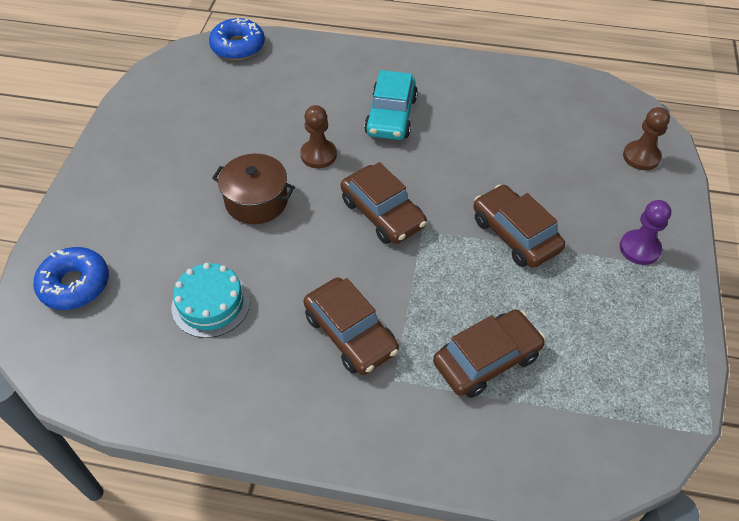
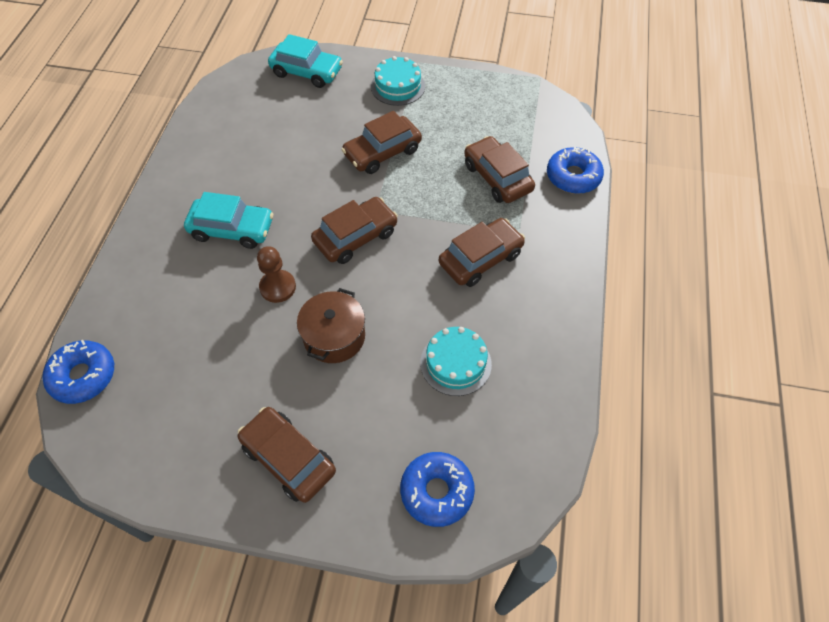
camera: 90 degrees left, 5 degrees up
purple pawn [620,200,671,265] -> turquoise cake [371,56,425,106]
brown pawn [623,107,670,170] -> turquoise car [268,34,343,88]
none -> brown car [238,407,336,503]
none -> blue donut [547,147,604,194]

